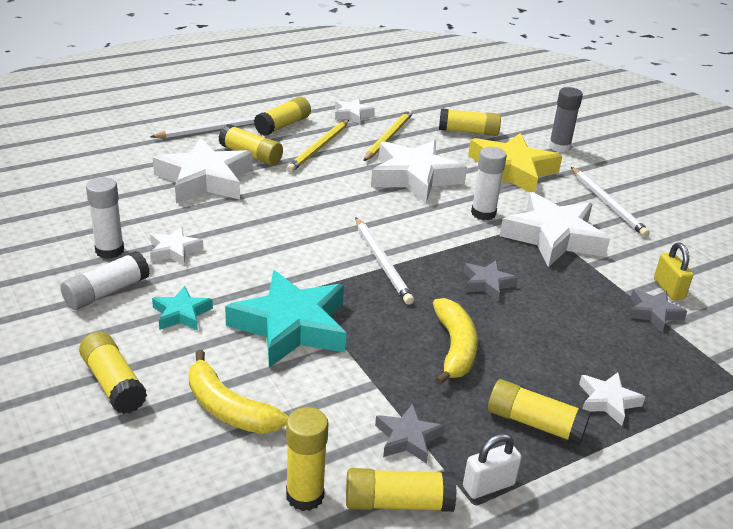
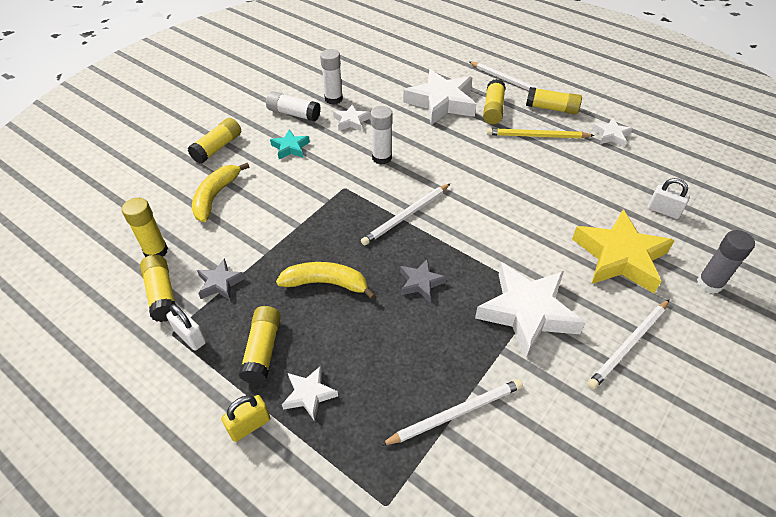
camera: 70 degrees right, 15 degrees up
turquoise star [225,270,346,368] -> none
yellow pencil [364,110,413,161] -> none
white star [371,140,467,203] -> none
yellow banana [433,298,478,385] -> yellow banana turned 150 degrees counterclockwise [276,262,376,299]
yellow glue stick [439,108,501,136] -> white padlock [648,178,690,219]
white glue stick [471,147,507,220] -> white glue stick moved to [370,106,393,165]
grey star [628,289,687,332] -> white pencil [380,379,523,446]
yellow padlock [654,243,693,300] -> yellow padlock moved to [221,395,270,442]

